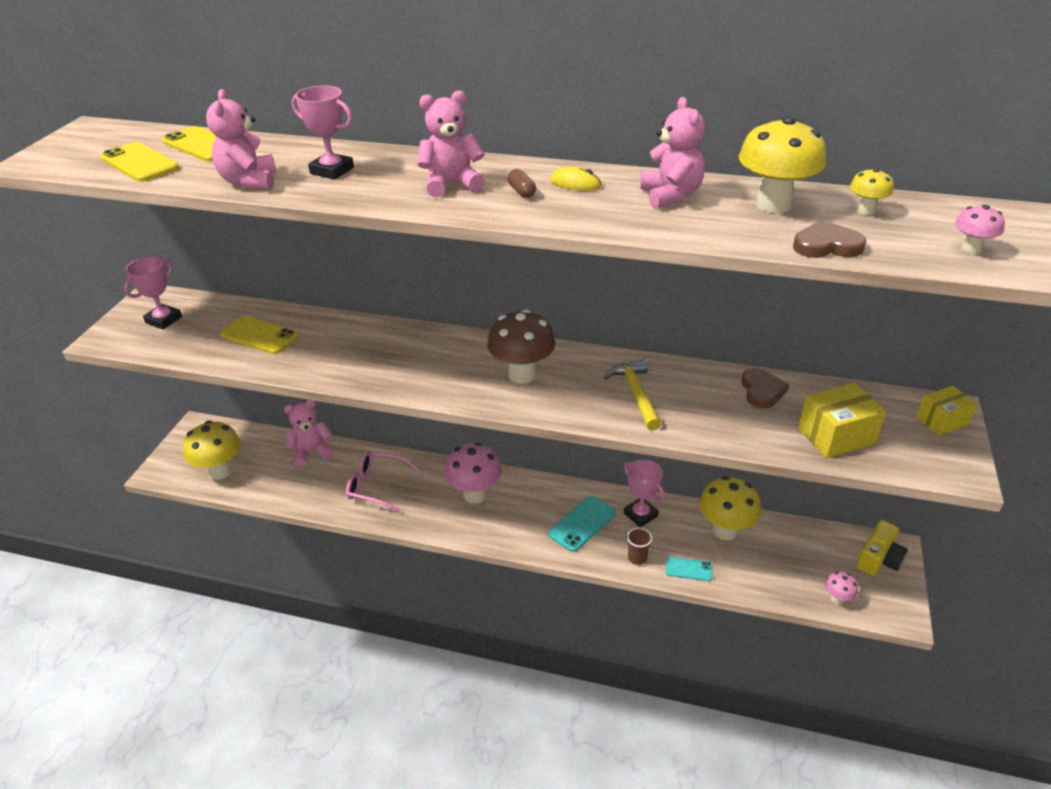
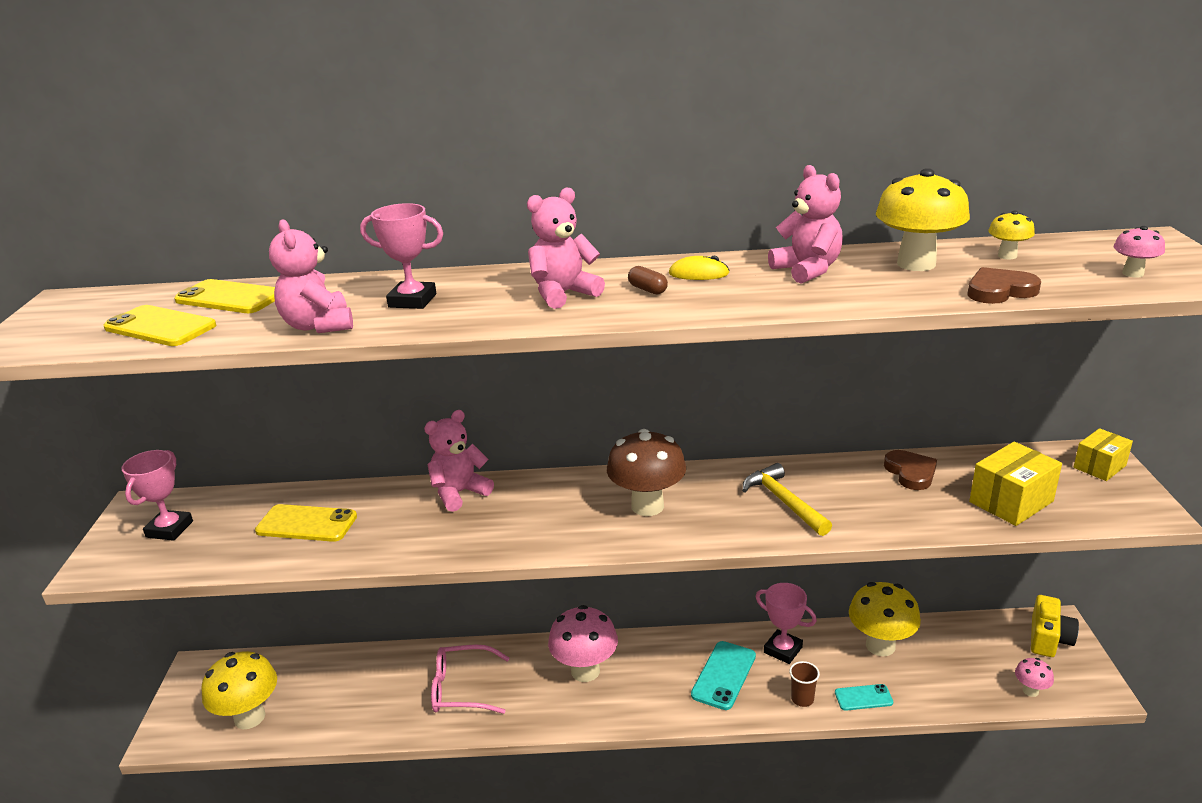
camera: 15 degrees left, 10 degrees down
pink teddy bear [284,400,334,467] -> pink teddy bear moved to [424,410,494,512]

